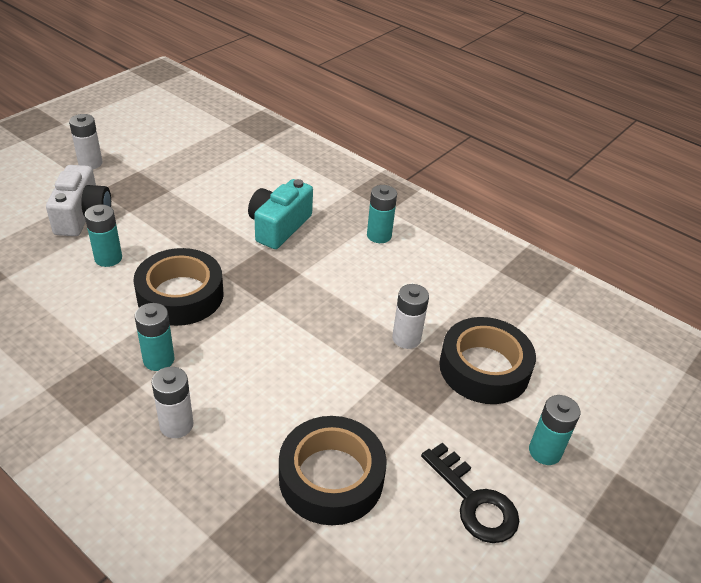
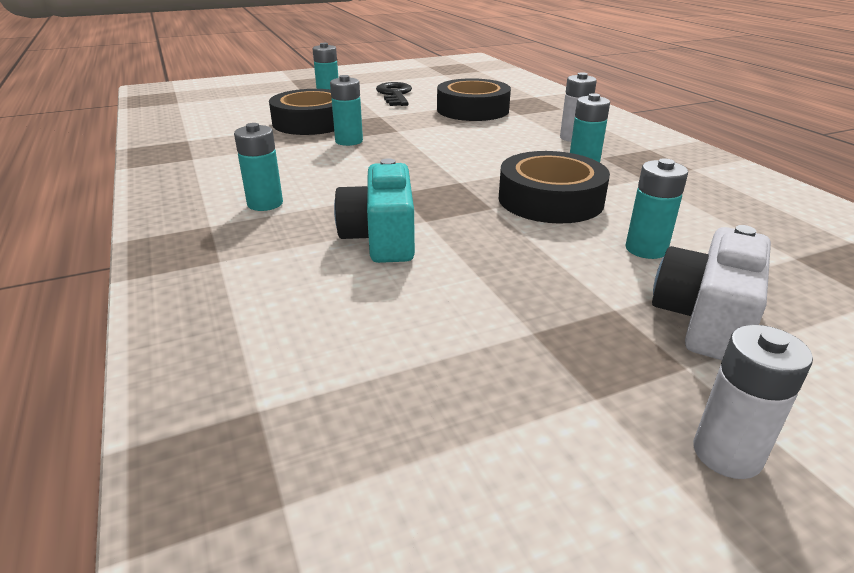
camera: 150 degrees left, 10 degrees down
turquoise camera [248,179,313,249] -> turquoise camera turned 120 degrees clockwise [334,158,415,263]
white battery [392,284,429,349] -> turquoise battery [330,75,363,146]

